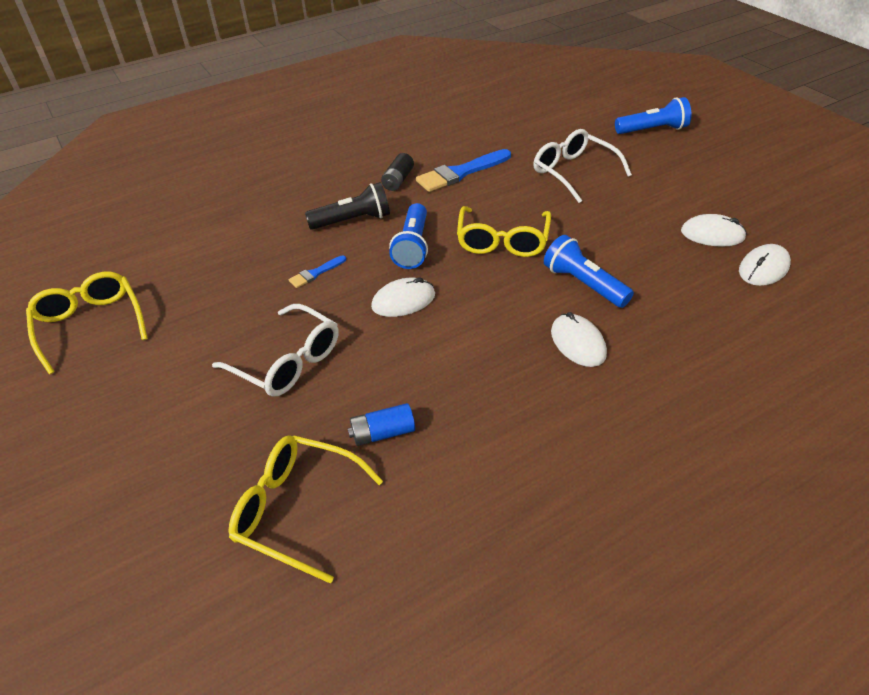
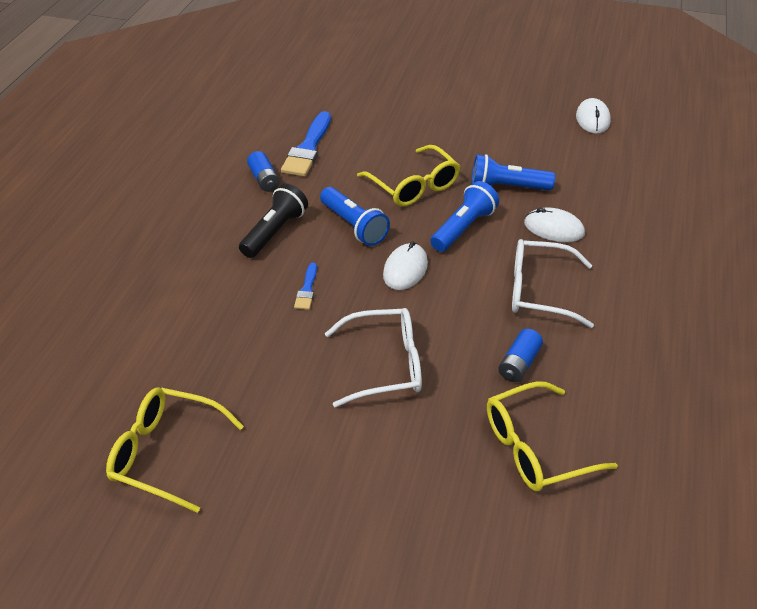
camera: 45 degrees left, 0 degrees up
black battery [381,153,414,191] -> blue battery [247,151,280,192]
white glasses [533,129,632,203] -> white glasses moved to [512,239,594,328]
blue flashlight [615,97,691,134] -> blue flashlight moved to [430,181,499,252]
white mouse [681,214,747,247] -> none

